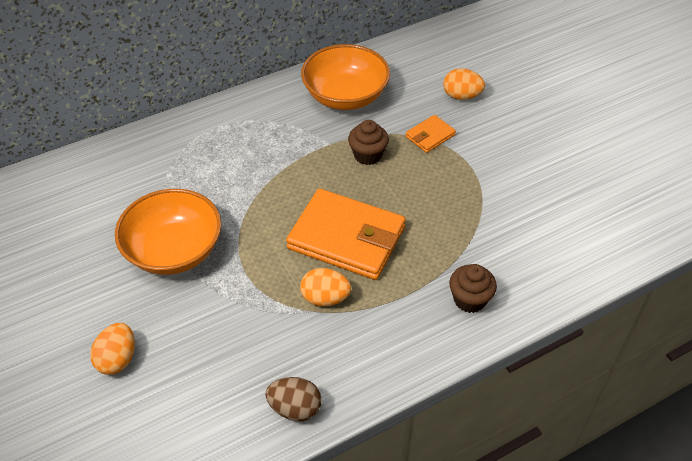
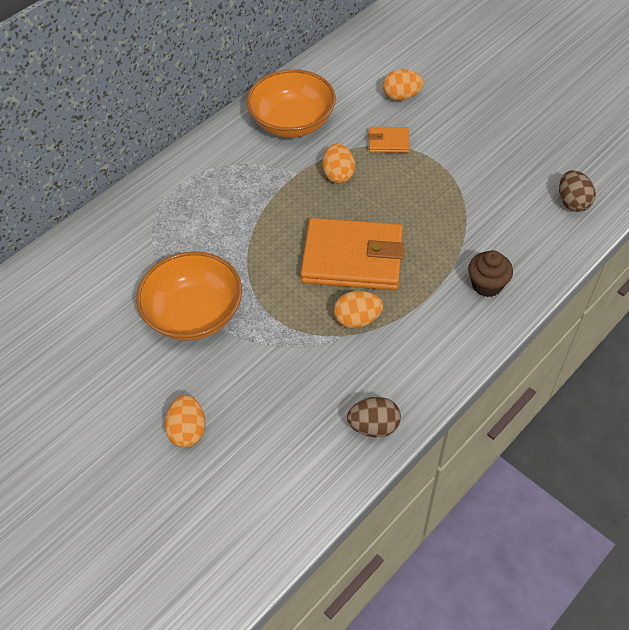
camera: 15 degrees left, 5 degrees up
brown cupcake [348,120,389,165] -> orange egg [322,144,355,184]
orange wallet [406,115,456,153] -> orange wallet turned 60 degrees clockwise [368,127,409,153]
none -> brown egg [559,170,596,212]

